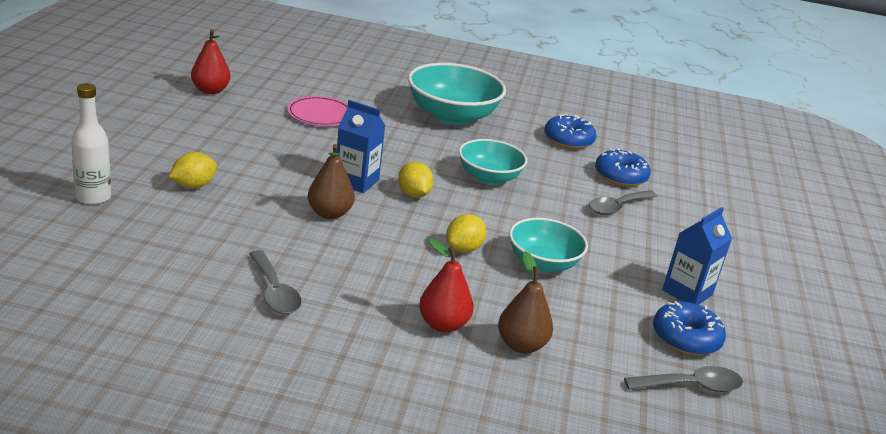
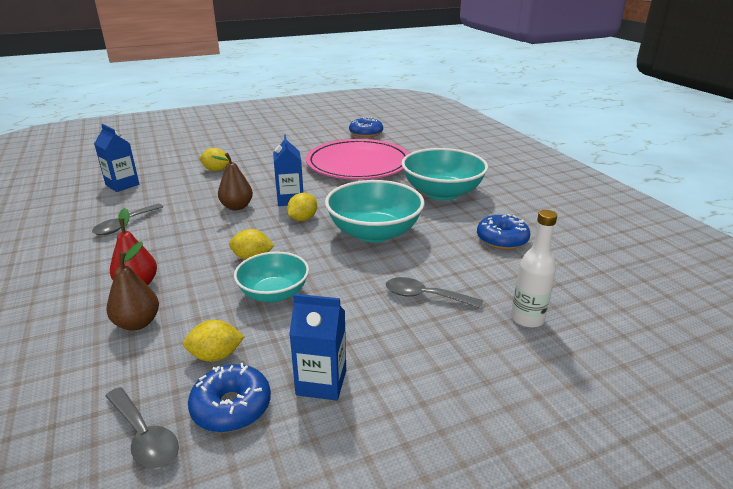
camera: 60 degrees right, 0 degrees up
white bottle [71,83,111,205] -> white bottle moved to [511,210,557,328]
red pear [191,29,230,94] -> none
pink plate [287,96,348,126] -> pink plate [306,139,409,180], size x2.13
turquoise bowl [459,139,527,185] -> turquoise bowl [325,180,425,243], size x1.59
blue donut [595,148,651,187] -> blue donut moved to [349,117,383,138]
none -> blue carton [94,124,139,192]
none -> yellow lemon [183,320,244,362]

